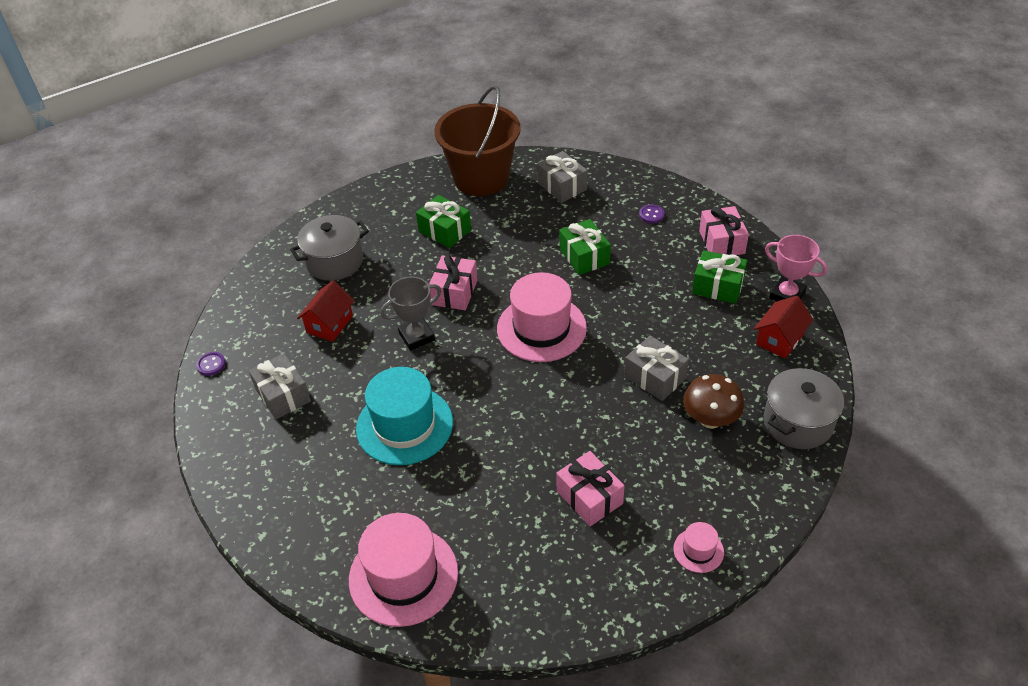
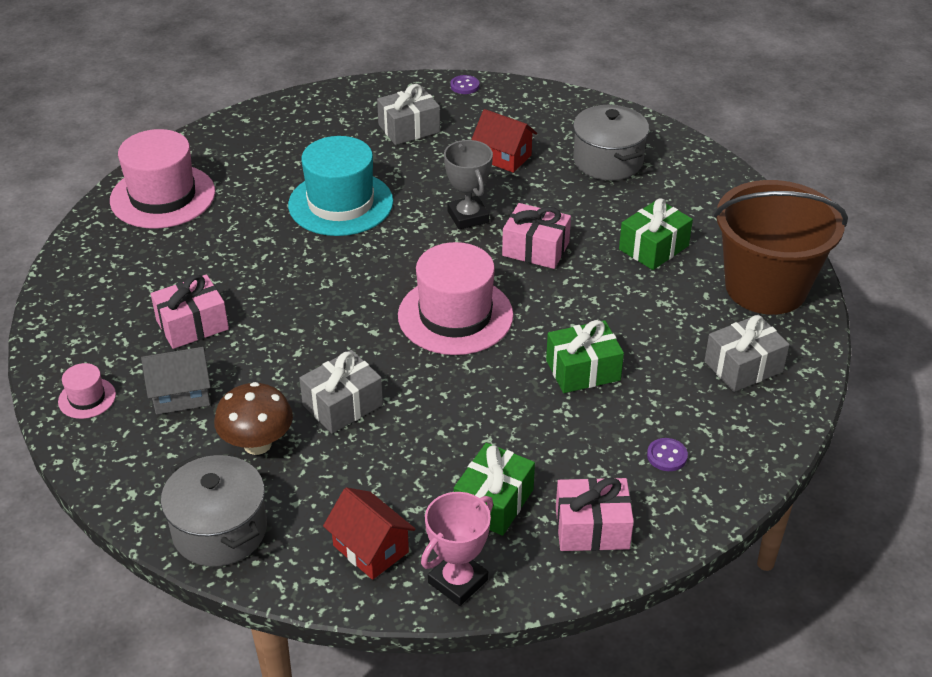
camera: 95 degrees right, 5 degrees down
none -> grey house [141,347,211,414]

